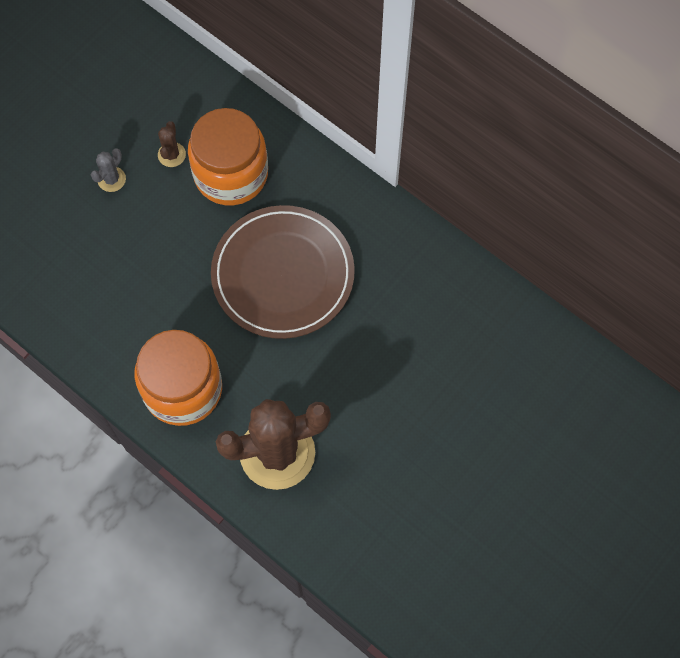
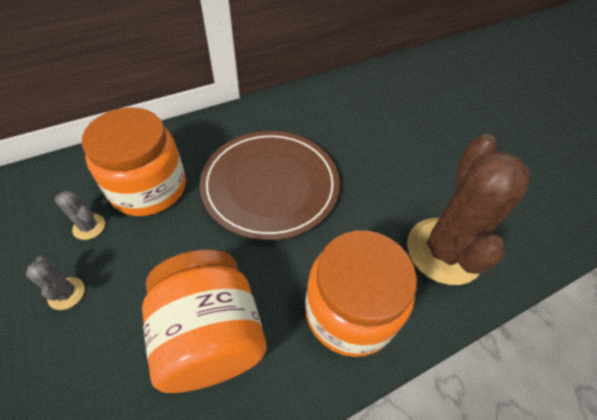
camera: 70 degrees left, 15 degrees down
brown cactus [158,121,186,167] -> grey cactus [55,190,105,240]
none -> orange jar [142,250,267,393]

